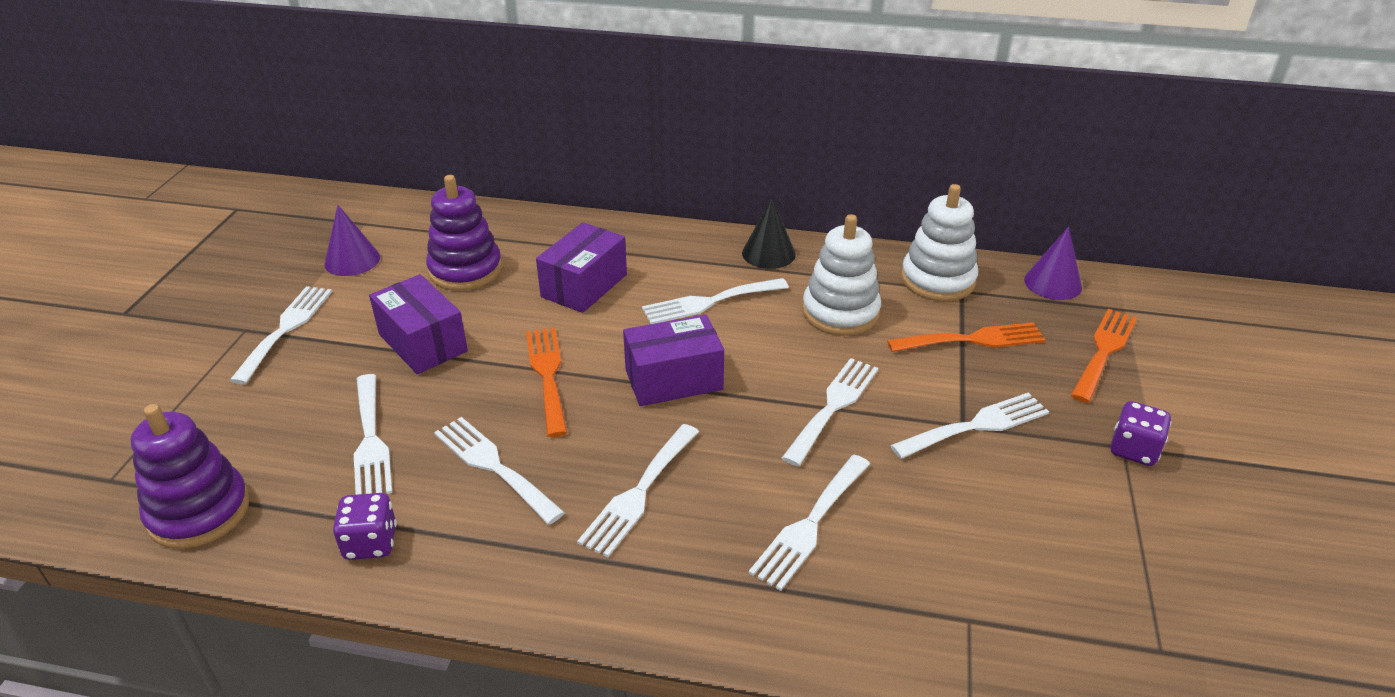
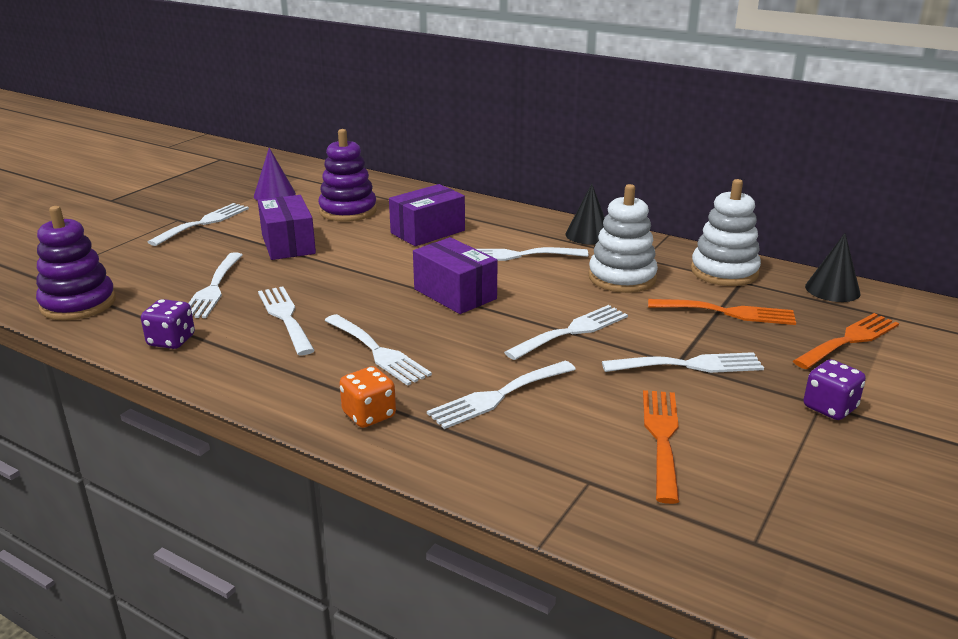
camera: 20 degrees right, 10 degrees down
orange fork [526,328,567,437] -> orange fork moved to [643,390,679,504]
white fork [577,424,699,557] -> white fork turned 90 degrees counterclockwise [324,314,432,386]
purple box [623,314,724,406] -> purple box turned 45 degrees clockwise [413,237,498,314]
purple cone [1024,227,1082,300] -> black cone [805,233,861,302]
none -> orange dice [339,366,396,428]

